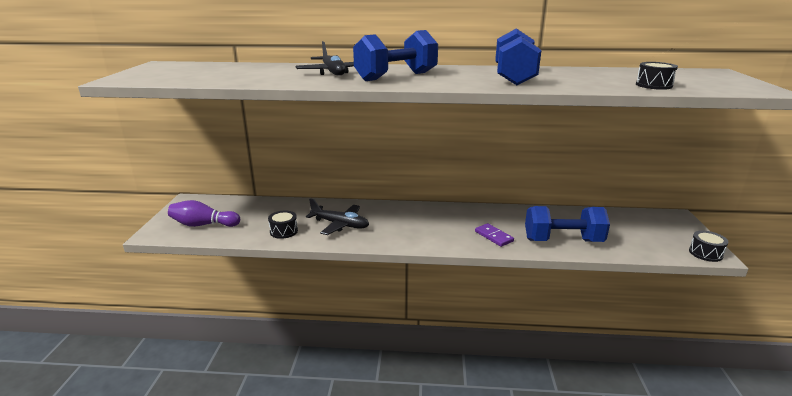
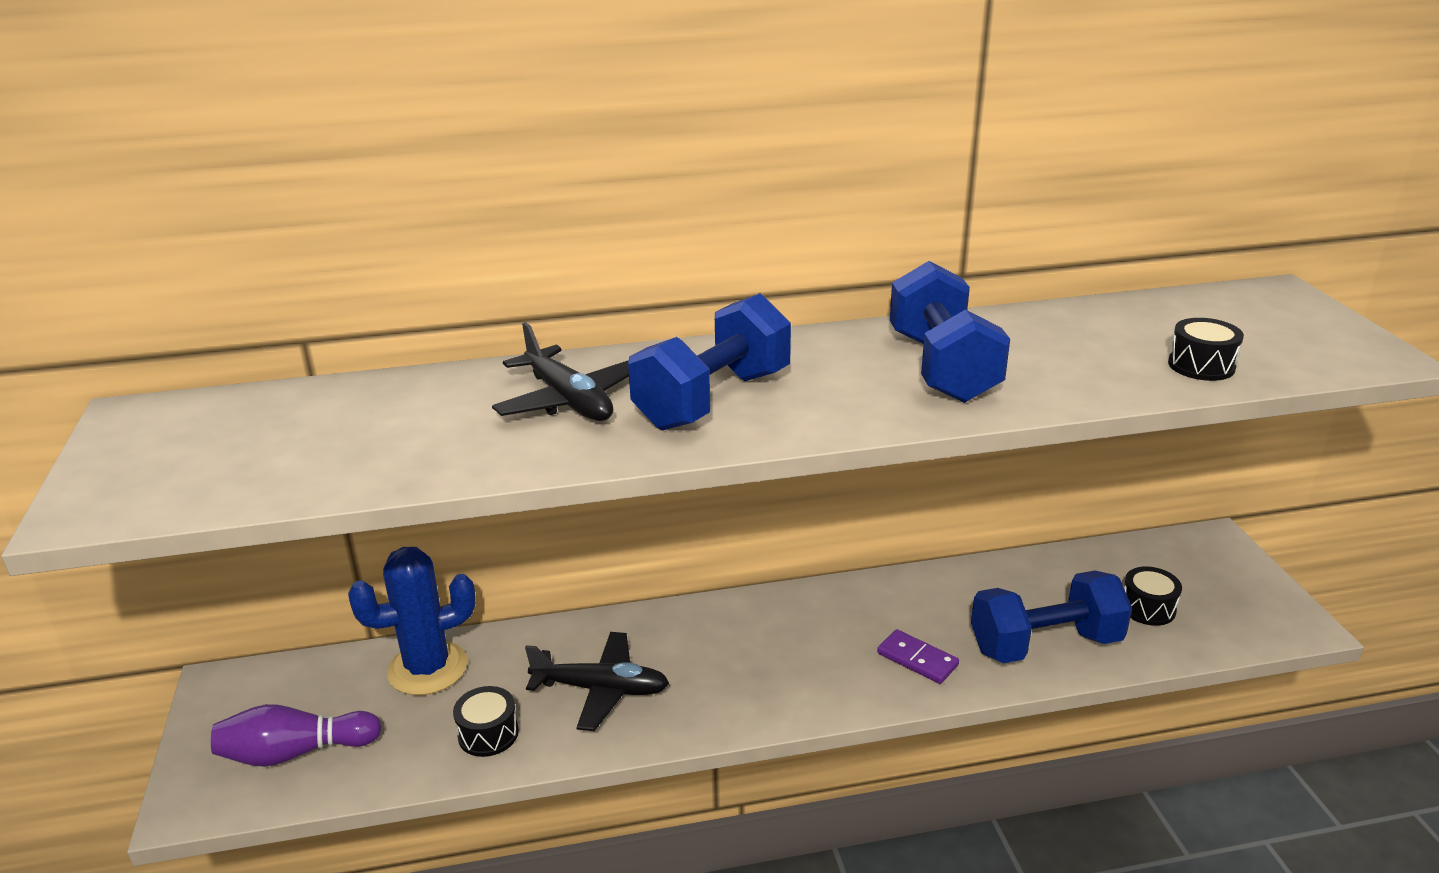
camera: 15 degrees left, 5 degrees up
black drum [689,231,728,262] -> black drum moved to [1124,566,1182,626]
none -> blue cactus [348,547,476,695]

